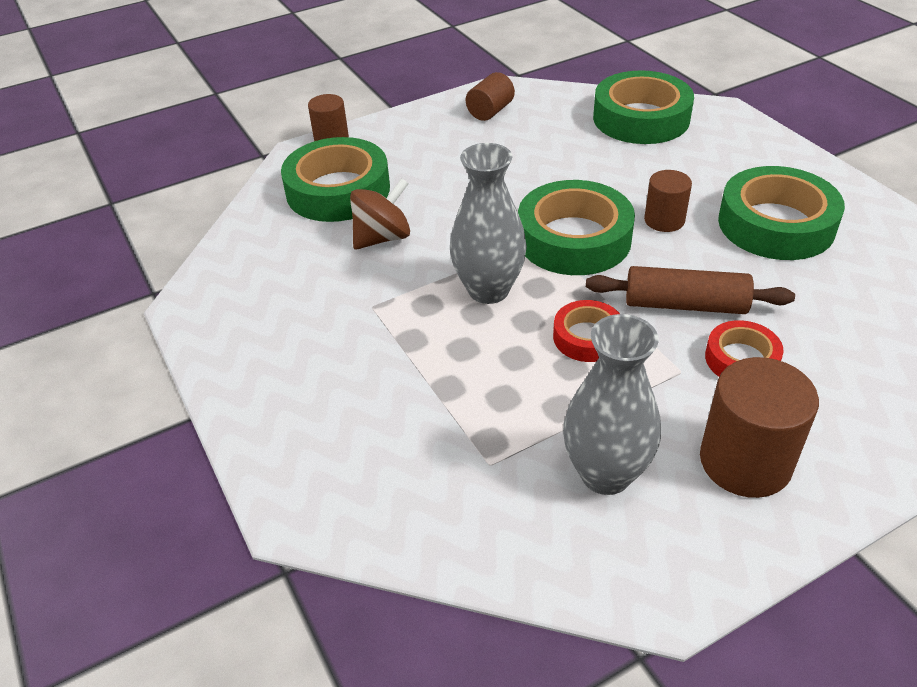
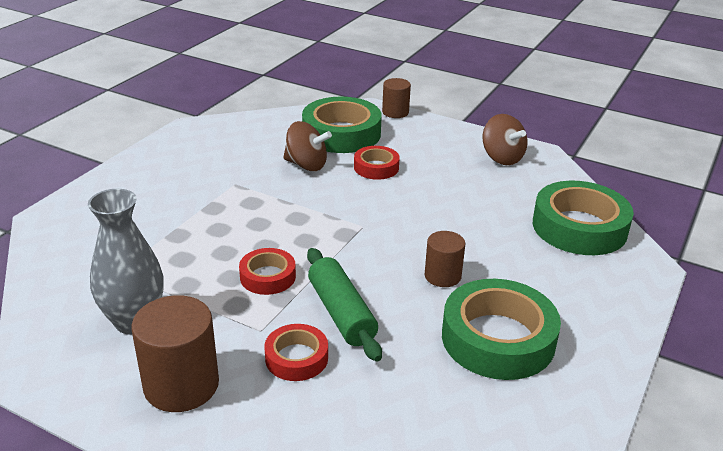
camera: 55 degrees right, 10 degrees down
grey vase [450,143,527,304] -> none
brown cylinder [466,72,515,121] -> brown spinning top [483,114,527,165]
green tape [518,180,635,275] -> none
brown rolling pin [586,266,795,314] -> green rolling pin [307,248,382,362]
none -> red tape [354,146,400,180]

